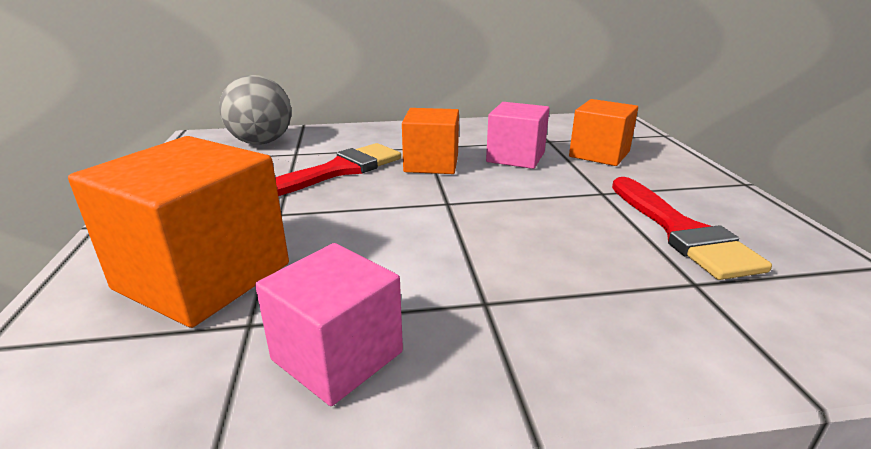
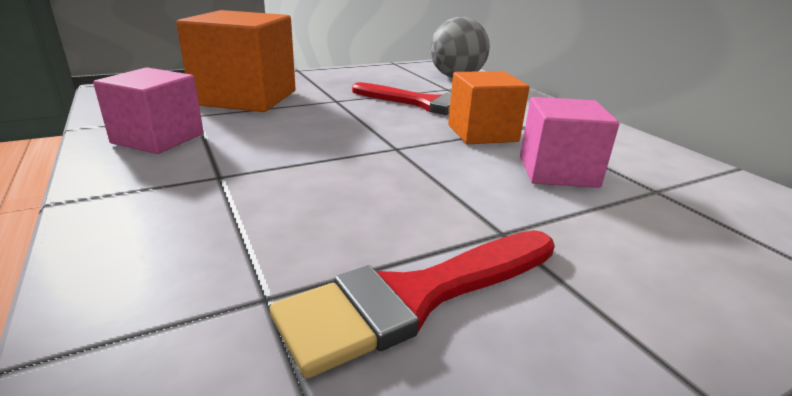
camera: 70 degrees right, 0 degrees up
orange cube [569,99,638,166] -> none

